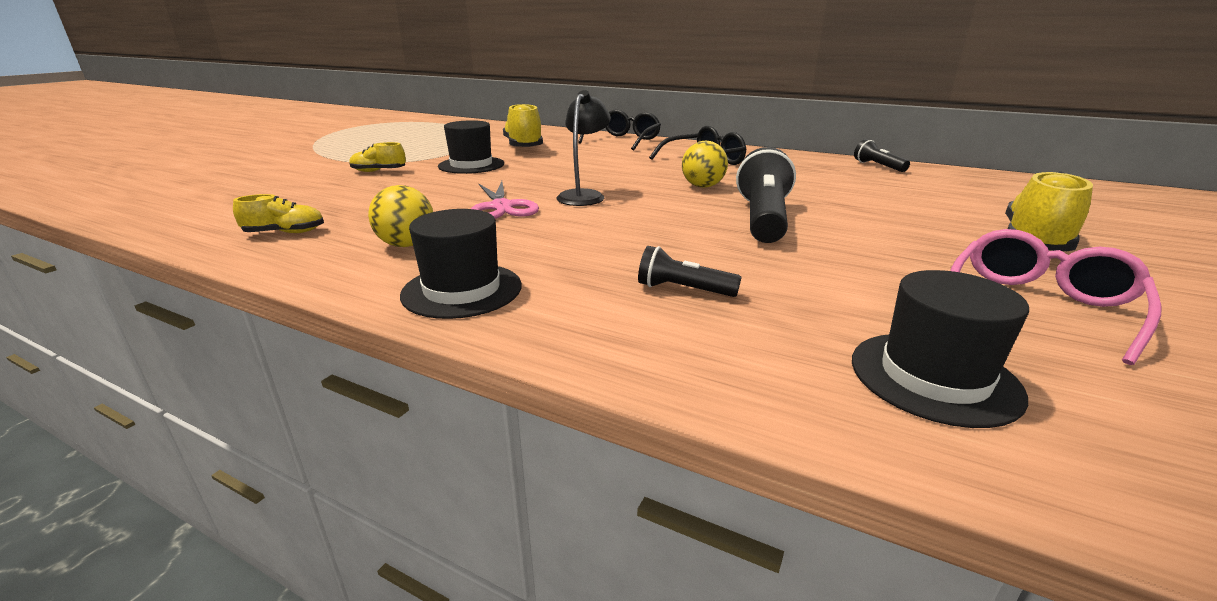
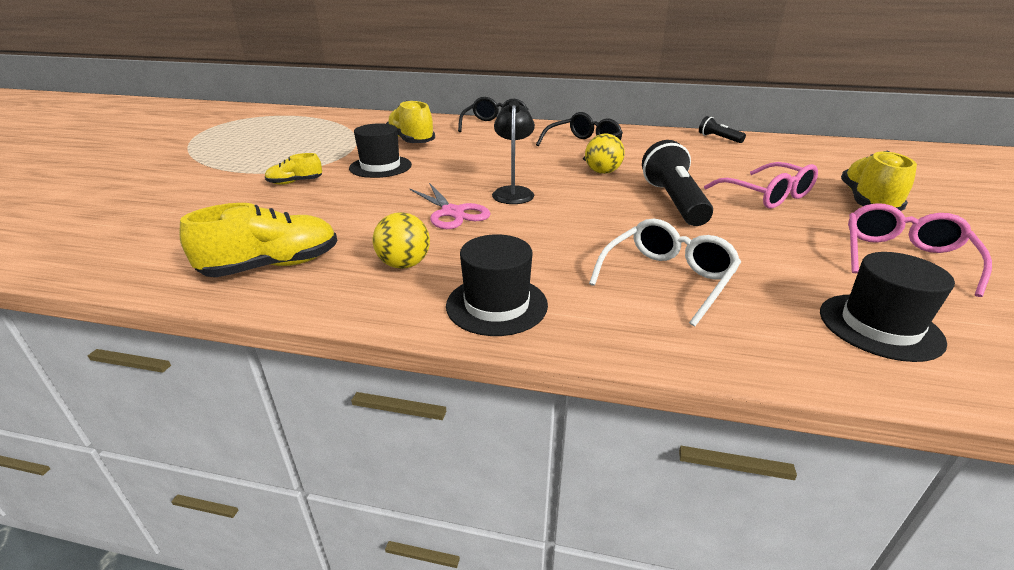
camera: 15 degrees left, 5 degrees up
yellow shoe [233,194,324,233] -> yellow shoe [179,203,337,277], size x1.79
black flashlight [638,246,742,297] -> white glasses [589,218,741,326]
none -> pink glasses [704,162,818,209]

